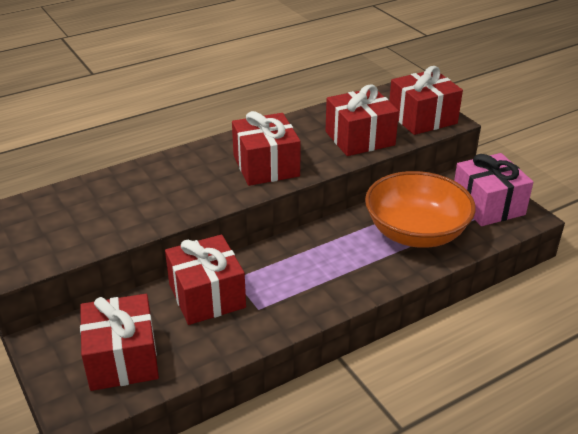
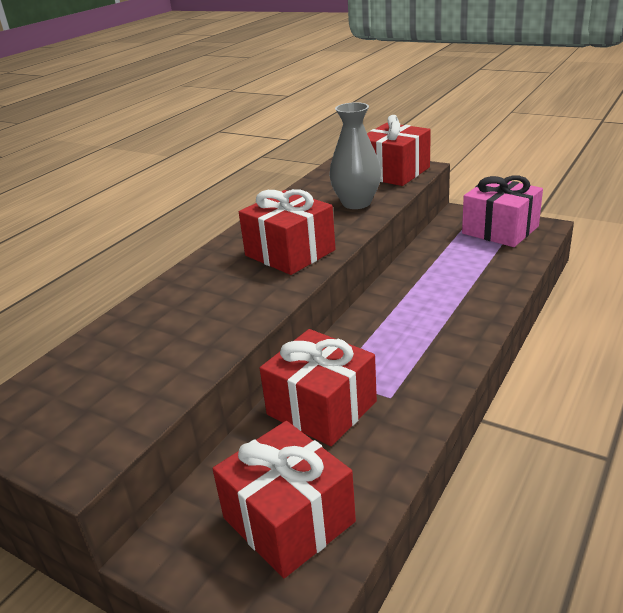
camera: 25 degrees left, 5 degrees down
red gift [325,85,399,156] -> grey vase [329,102,381,209]
orange bowl [365,171,476,248] -> none

